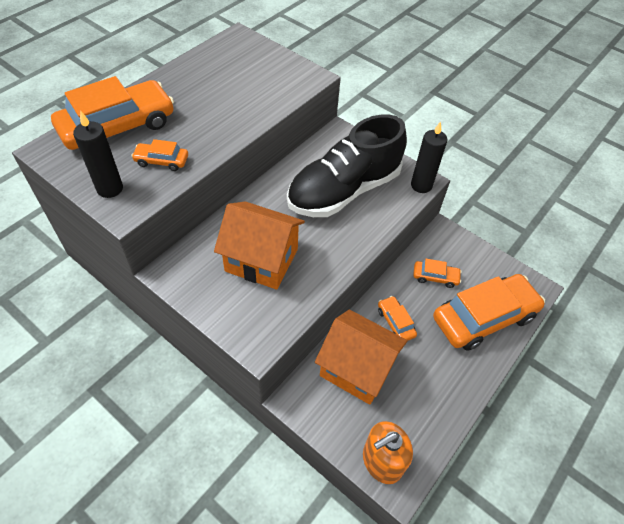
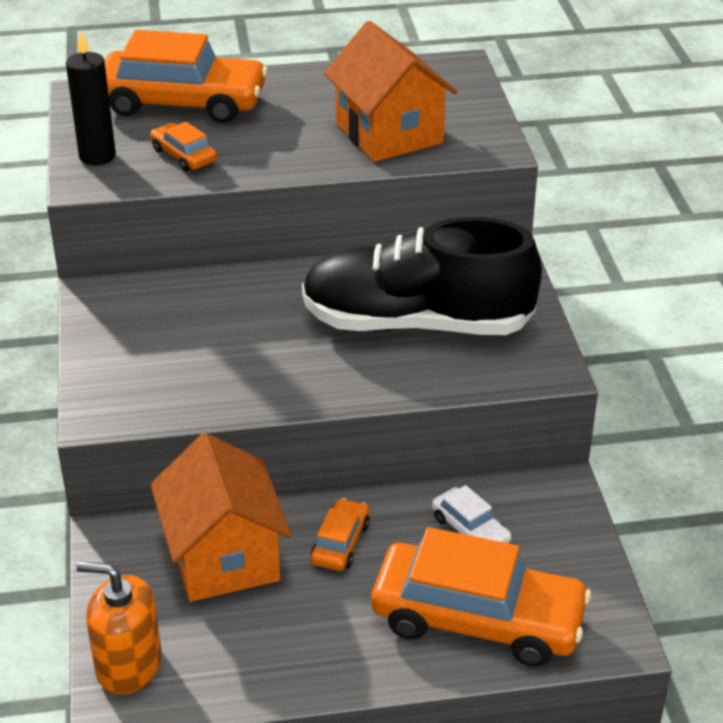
camera: 45 degrees right, 15 degrees down
orange house [214,201,305,290] -> orange house moved to [324,21,457,162]
black candle [411,121,447,193] -> none
orange car [413,259,462,288] -> white car [432,485,511,543]

